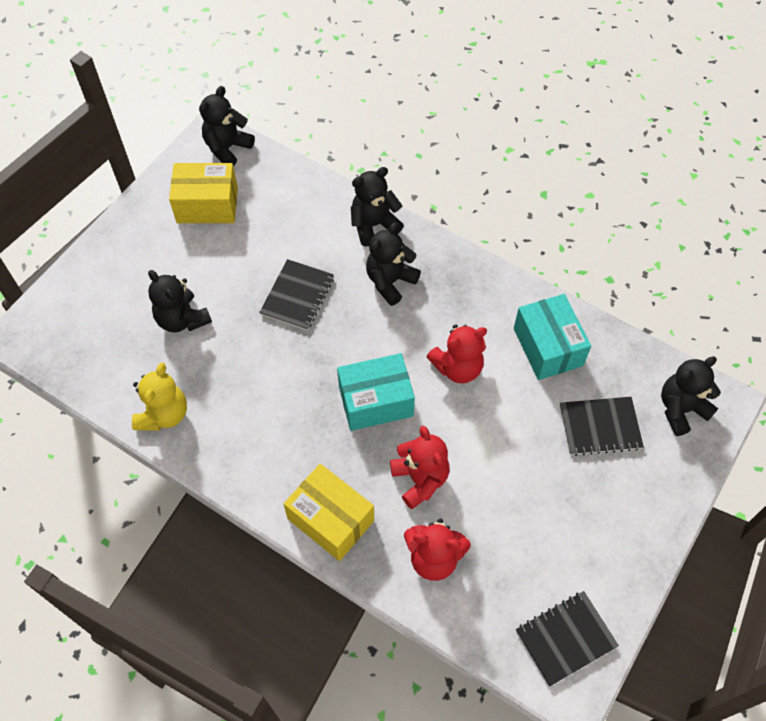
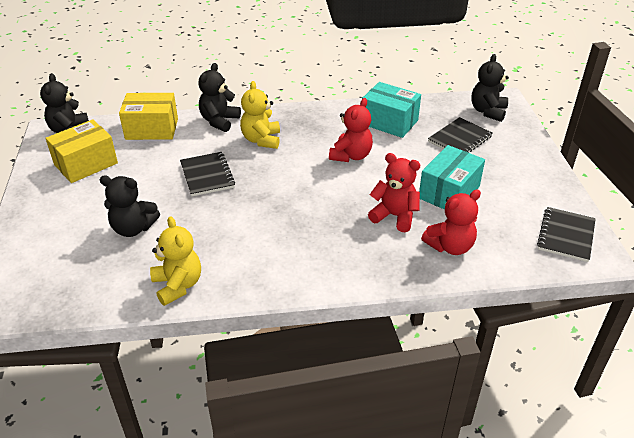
camera: 40 degrees left, 20 degrees down
yellow box [284,464,374,561] -> yellow box moved to [119,93,178,140]
turquoise box [337,353,415,431] -> turquoise box moved to [419,145,485,210]
black teddy bear [366,222,421,306] -> yellow teddy bear [240,81,280,149]

